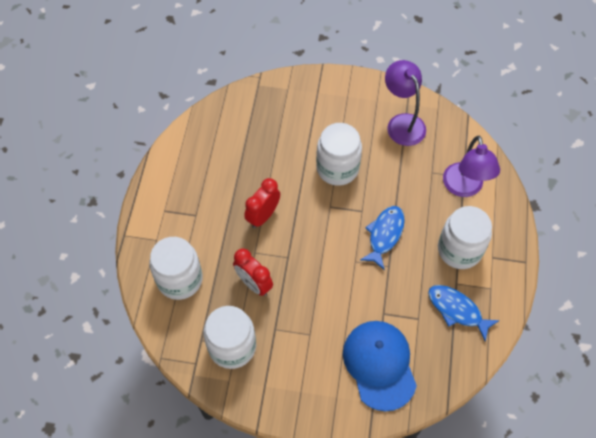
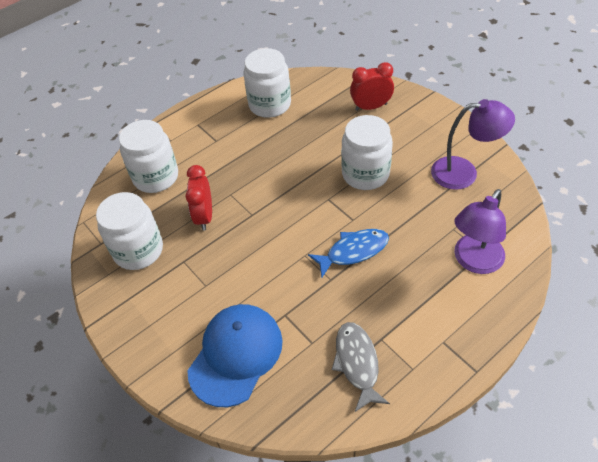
camera: 45 degrees right, 10 degrees down
red clock [244,178,280,228] -> red clock moved to [350,62,394,111]
purple lamp [385,60,426,146] -> purple lamp turned 75 degrees clockwise [431,99,515,190]
blue fish [428,285,500,342] -> grey fish [332,322,390,412]
white jar [438,206,492,269] -> white jar moved to [243,48,291,118]

